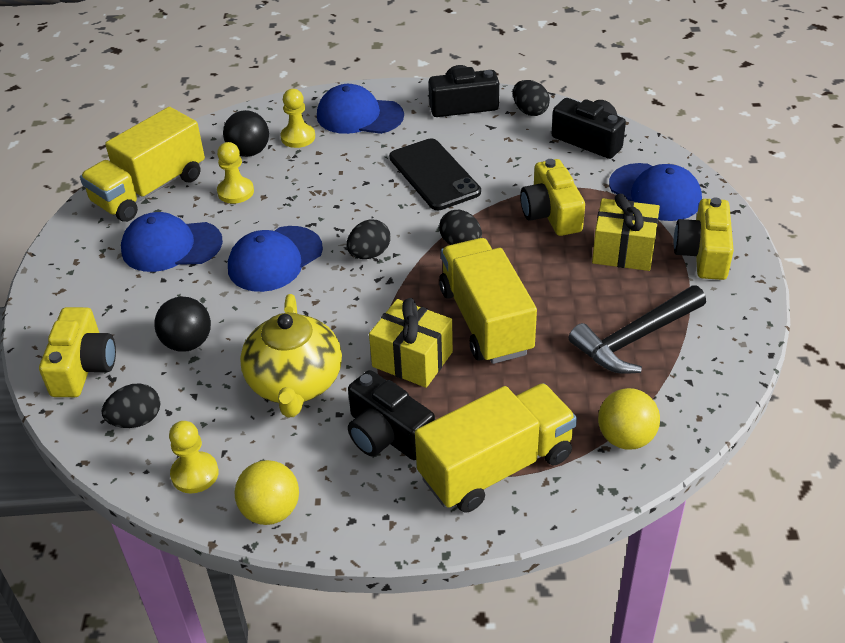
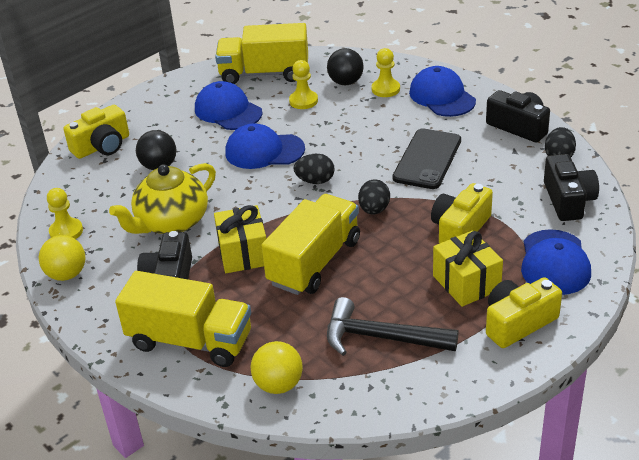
camera: 50 degrees right, 5 degrees down
black egg [102,383,160,428] -> none

